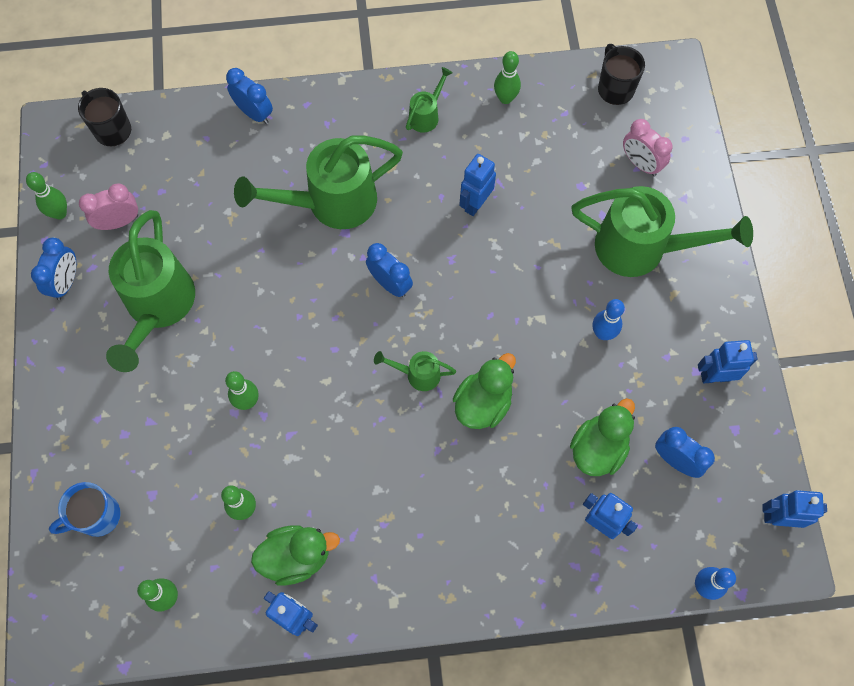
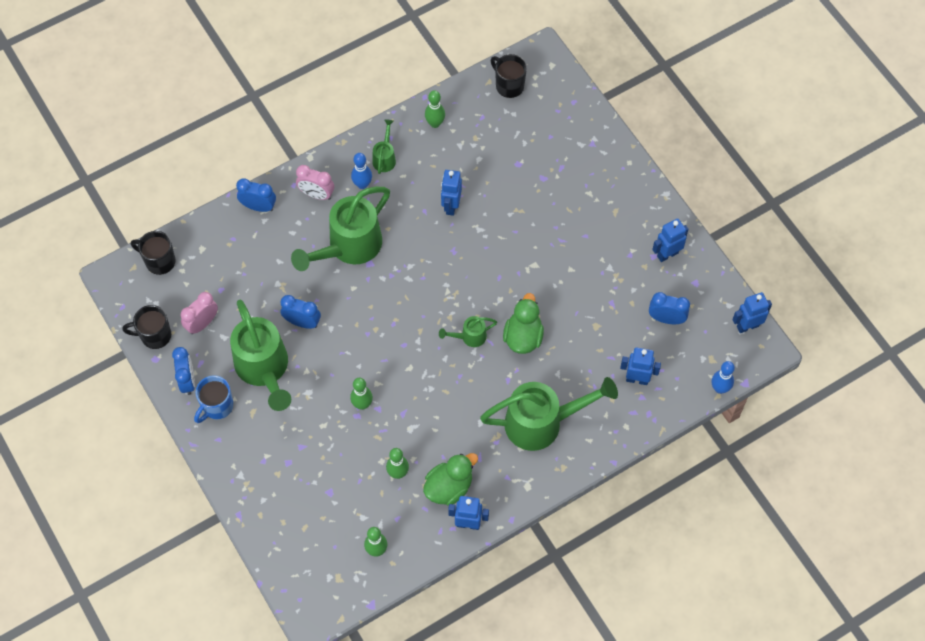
camera: 25 degrees left, 5 degrees down
green bowling pin [26,172,67,219] -> black mug [122,305,171,349]
blue mug [49,482,121,537] -> blue mug moved to [194,375,233,423]
blue clock [366,243,413,297] -> blue clock moved to [281,295,321,329]
green duck [570,398,635,476] -> none
green watering can [571,186,753,277] -> green watering can moved to [480,377,618,451]
blue bowling pin [593,299,625,340] -> blue bowling pin moved to [351,153,372,189]
pink clock [623,119,673,176] -> pink clock moved to [296,165,334,200]

